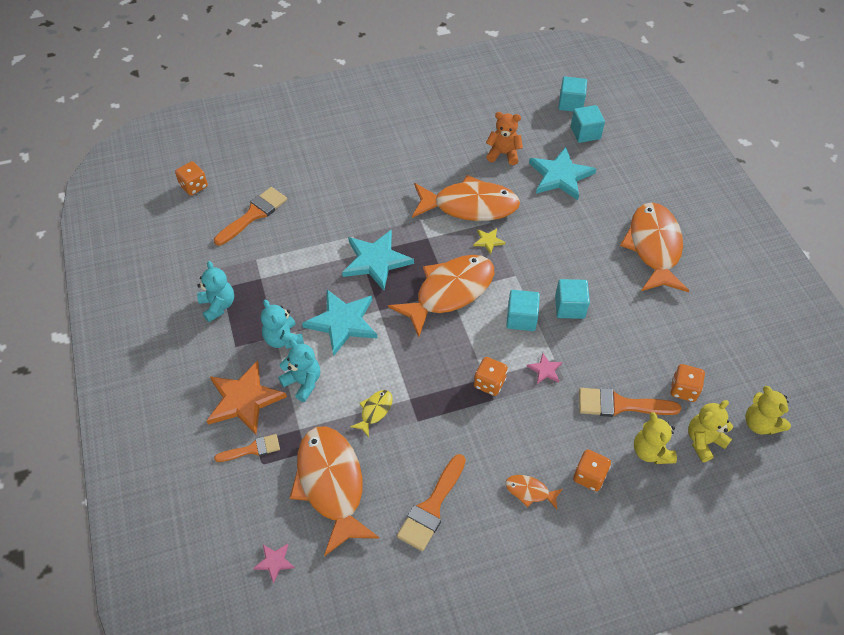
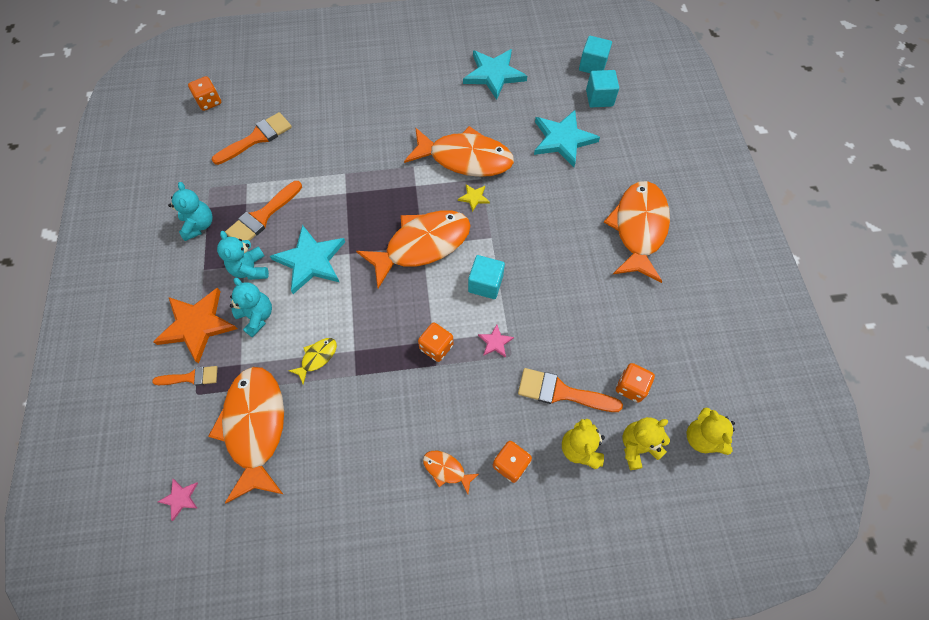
camera: 10 degrees right, 10 degrees up
turquoise star [342,229,414,291] -> turquoise star moved to [463,49,527,100]
orange brush [397,454,466,551] -> orange brush moved to [225,181,302,241]
orange teddy bear [486,112,523,165] -> none
turquoise cube [555,279,590,319] -> none

